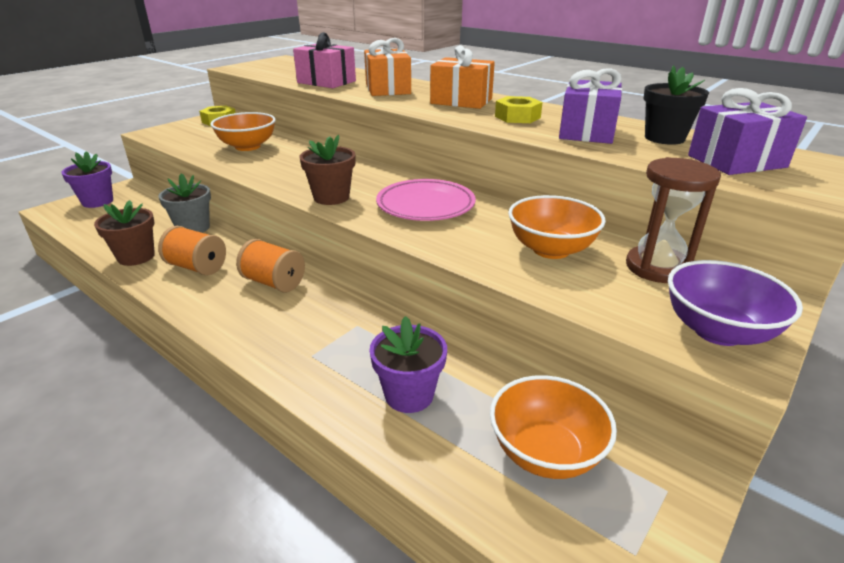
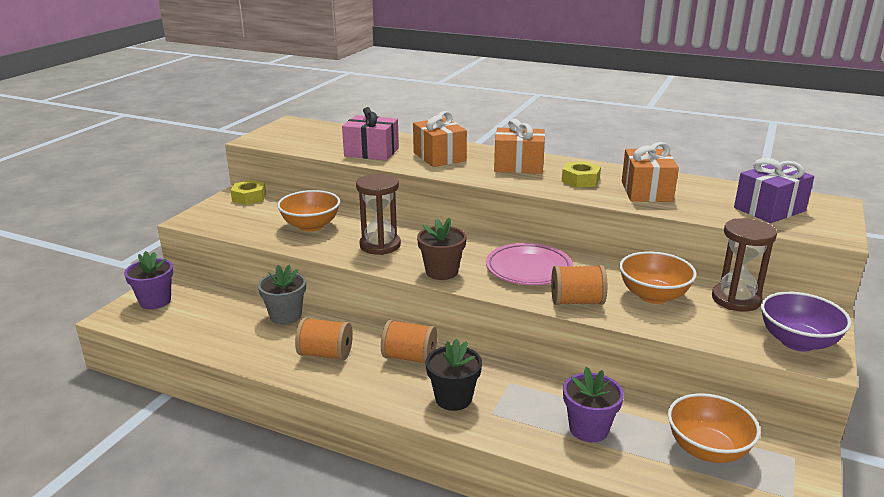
camera: 15 degrees left, 5 degrees down
brown flower pot [94,200,155,266] -> none
purple gift [559,68,622,144] -> orange gift [622,142,679,202]
black flower pot [644,65,709,145] -> black flower pot moved to [426,339,482,411]
none -> brown hourglass [356,174,401,255]
none -> orange spool [551,265,607,305]

